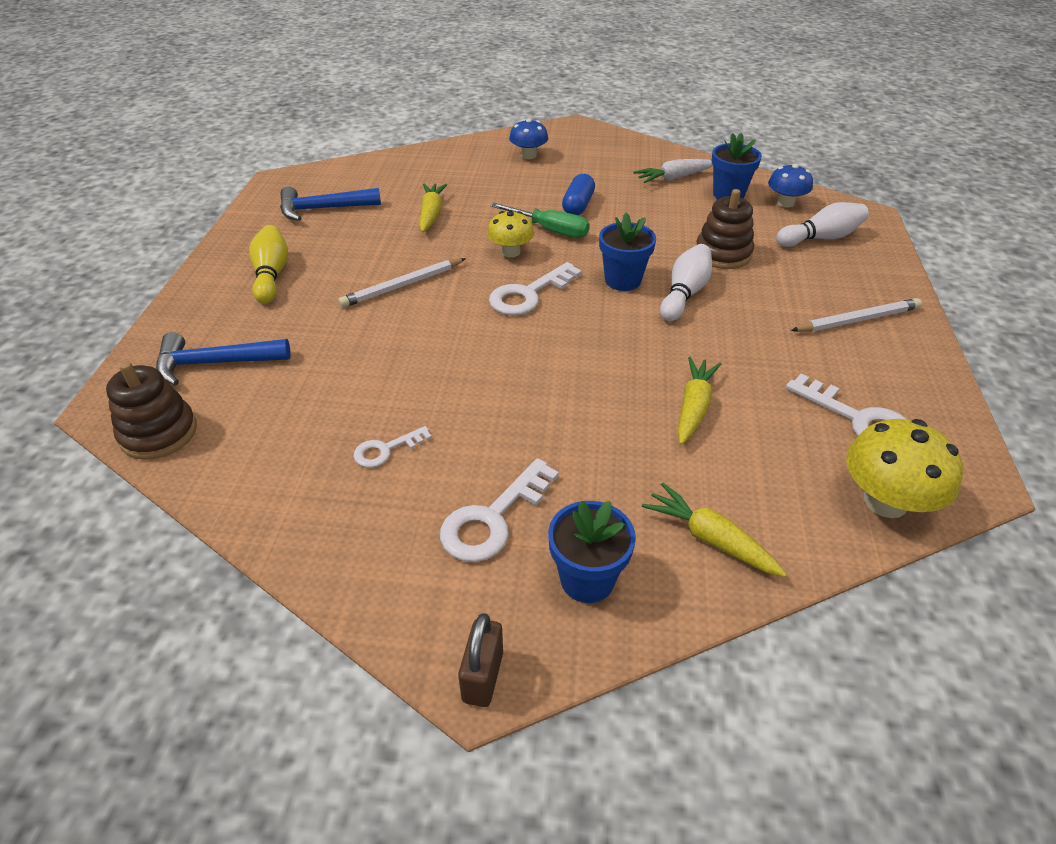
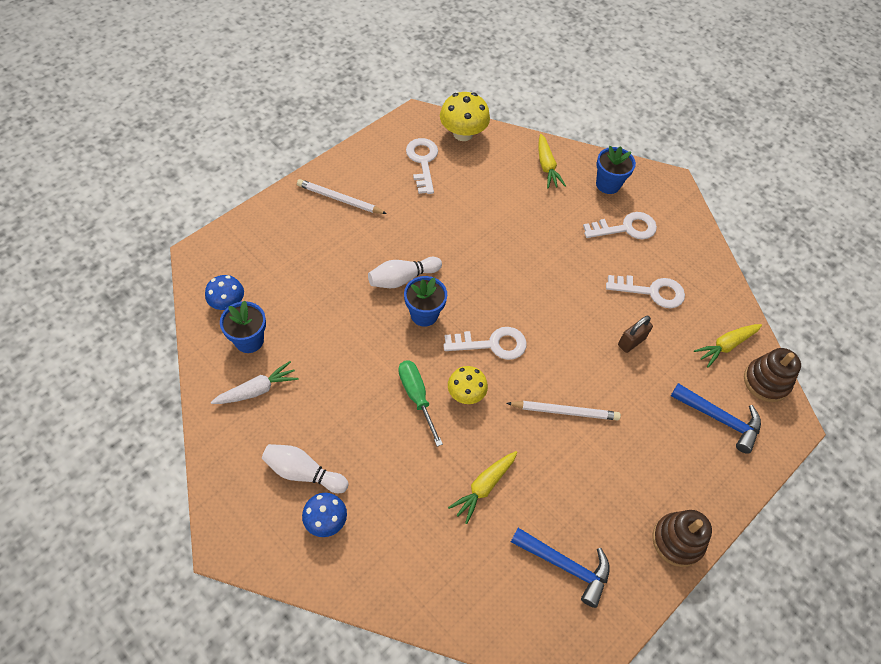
camera: 145 degrees left, 15 degrees up
yellow bowling pin [249,225,288,304] -> none
white key [353,426,432,468] -> white key [606,275,685,308], size x1.70
brown padlock [458,613,503,707] -> brown padlock moved to [618,316,653,353]
blue capsule [562,174,595,215] -> none
white carrot [634,159,713,183] -> white carrot turned 45 degrees counterclockwise [211,361,299,404]
yellow carrot [677,356,721,445] -> yellow carrot moved to [694,324,762,368]
brown stacking toy [697,189,754,269] -> brown stacking toy moved to [652,510,712,567]
white bowling pin [776,202,869,247] -> white bowling pin moved to [262,444,349,493]

